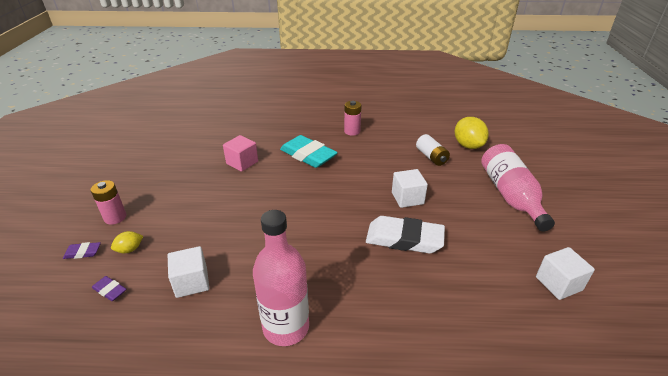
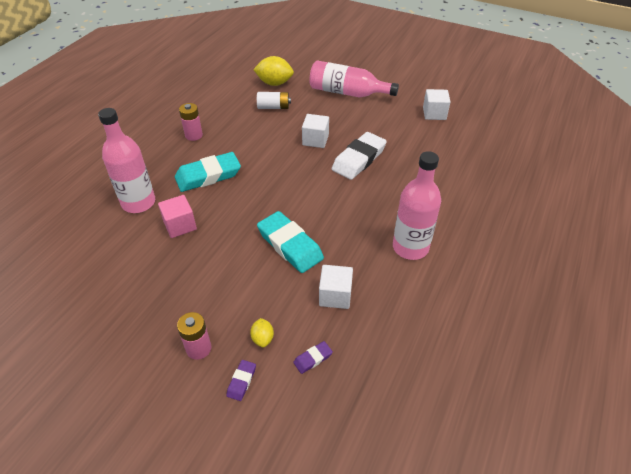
camera: 65 degrees left, 10 degrees up
none -> pink bottle [98,108,155,213]
none -> turquoise eraser [257,211,324,273]

